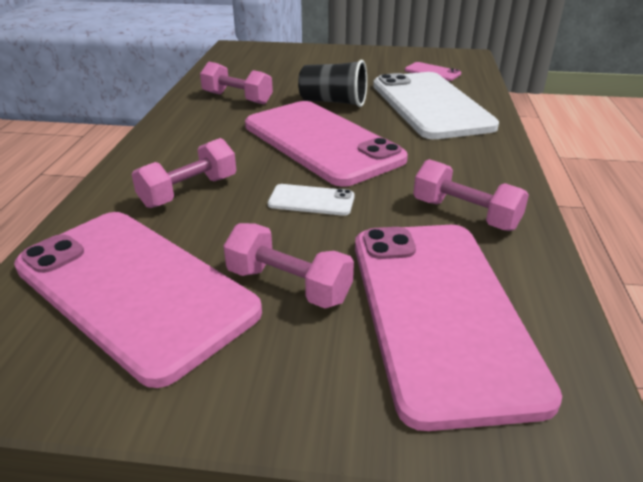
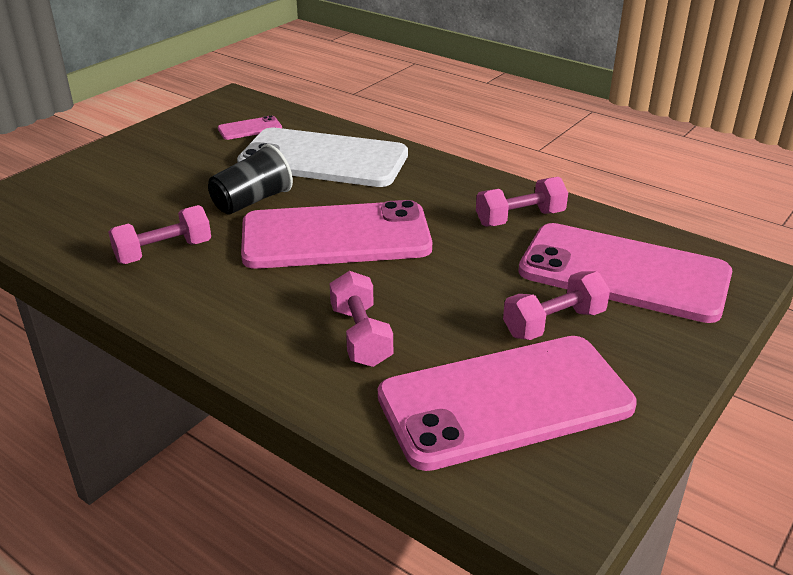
camera: 60 degrees left, 0 degrees up
white phone [268,184,355,216] -> none

